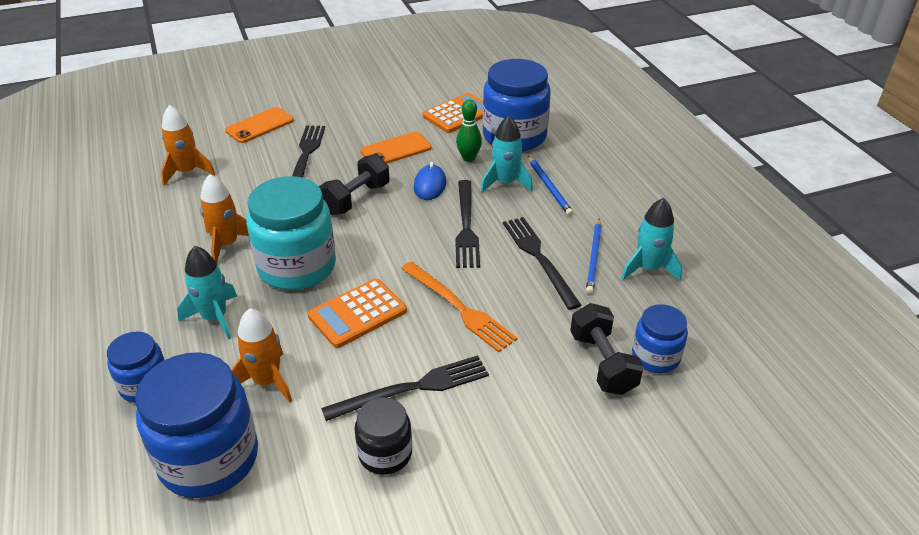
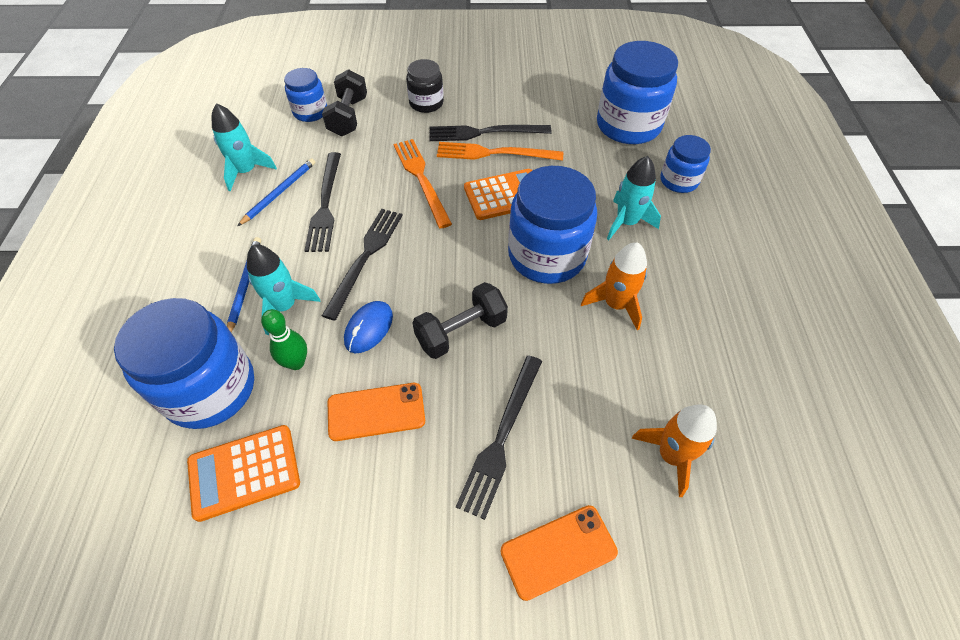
camera: 160 degrees left, 15 degrees up
orange rocket [231,308,292,403] -> none
turquoise jar [246,176,336,290] -> blue jar [508,166,597,284]
black jar [354,397,412,475] -> black jar moved to [406,59,444,113]
none -> orange fork [437,142,563,161]

